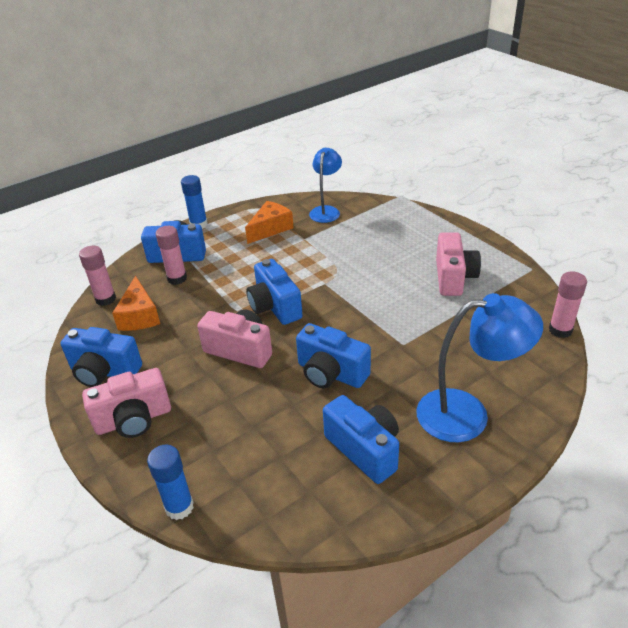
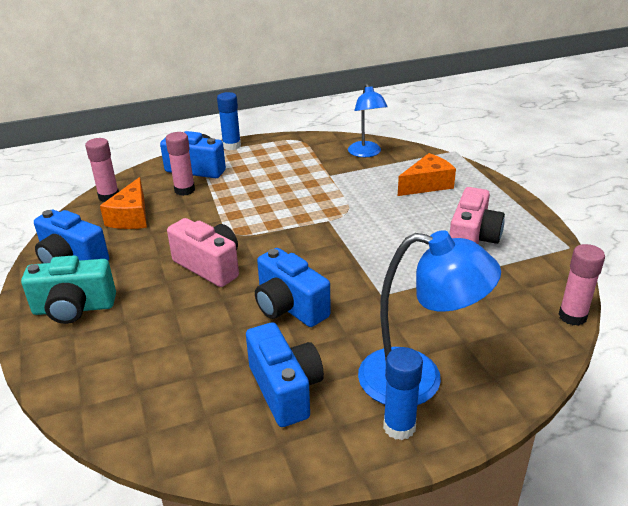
camera: 15 degrees right, 5 degrees down
pink camera [82,368,171,438] -> turquoise camera [21,255,116,324]
blue glue stick [147,444,194,520] -> blue glue stick moved to [383,347,423,440]
orange cheese [245,201,294,244] -> orange cheese moved to [398,153,456,196]
blue camera [246,259,303,325] -> none
blue lamp [309,148,342,223] -> blue lamp turned 135 degrees clockwise [348,83,388,157]

